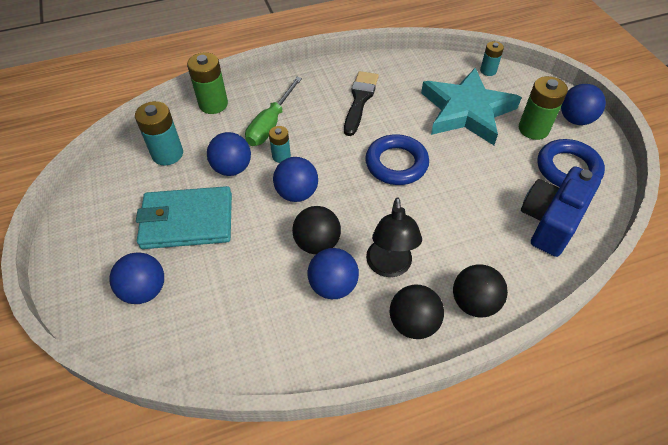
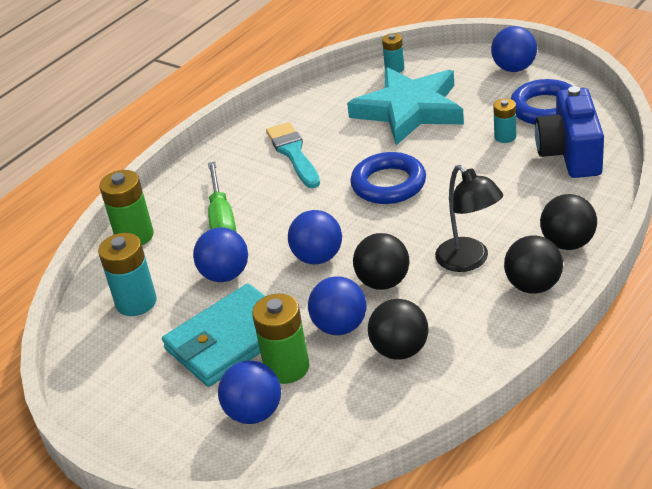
camera: 30 degrees left, 15 degrees down
turquoise battery [269,126,291,163] -> turquoise battery moved to [493,98,516,143]
blue ball [308,248,359,299] -> blue ball moved to [308,276,367,335]
black brush [344,71,379,136] -> turquoise brush [266,122,320,188]
green battery [519,76,568,140] -> green battery moved to [252,294,309,384]
none -> black ball [368,299,428,360]

